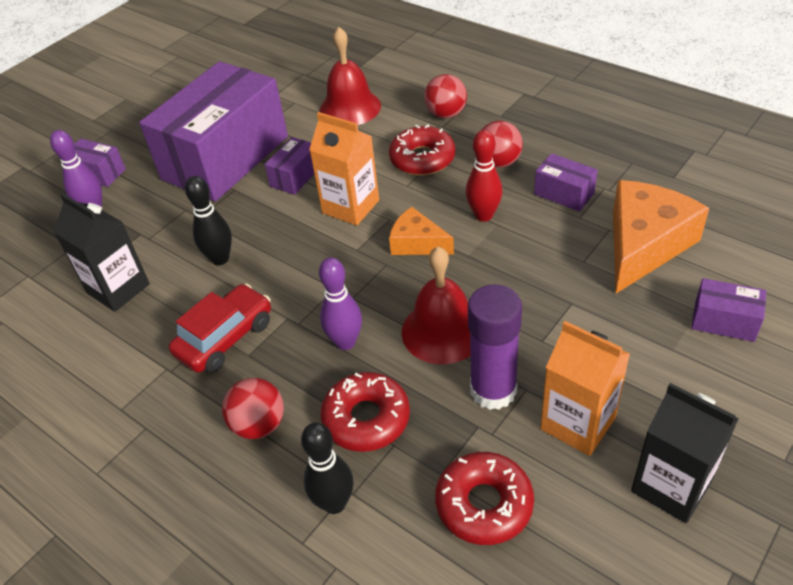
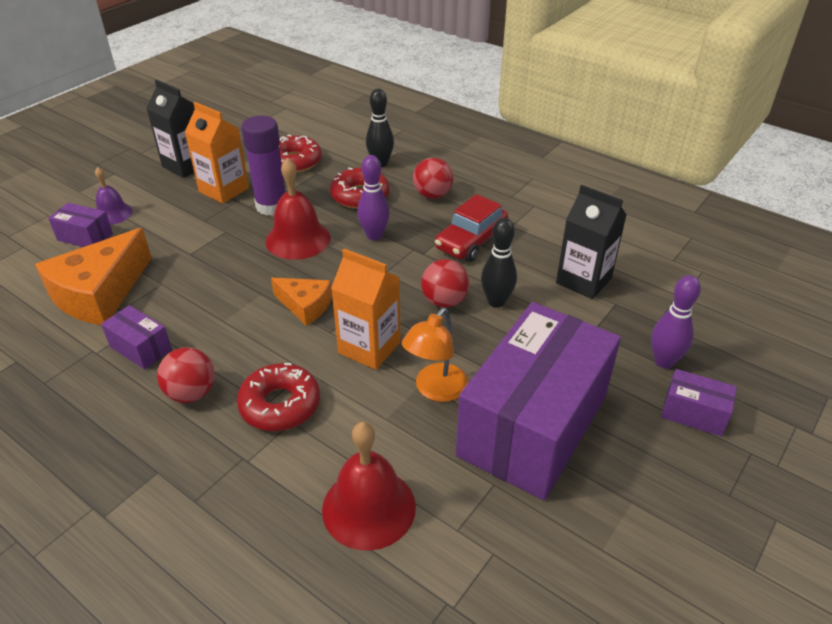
camera: 175 degrees right, 5 degrees down
purple box [264,137,314,195] -> orange lamp [402,308,468,402]
red ball [424,74,467,118] -> red ball moved to [421,259,469,308]
red bowling pin [466,130,502,222] -> none
none -> purple bell [95,167,133,225]

